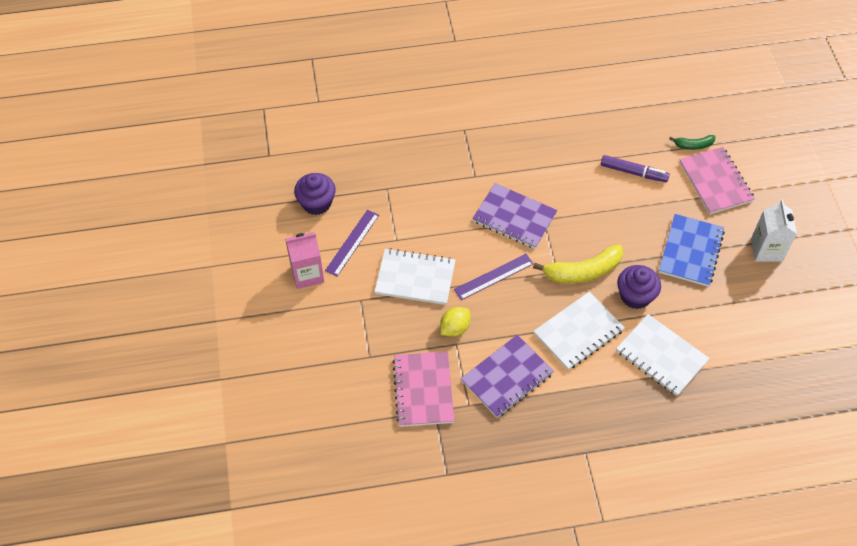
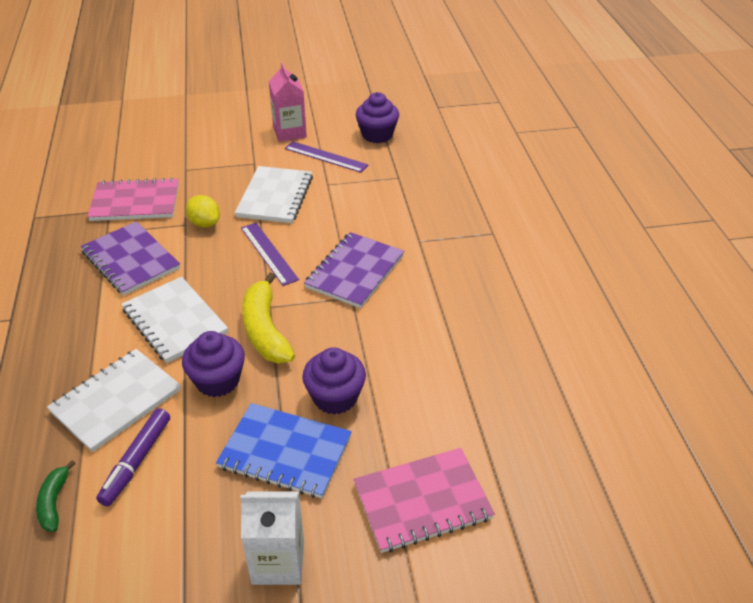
camera: 90 degrees right, 15 degrees down
purple marker [601,155,670,182] -> purple marker moved to [96,408,170,506]
green banana [669,135,715,150] -> green banana moved to [36,460,76,532]
none -> purple cupcake [302,347,366,415]

